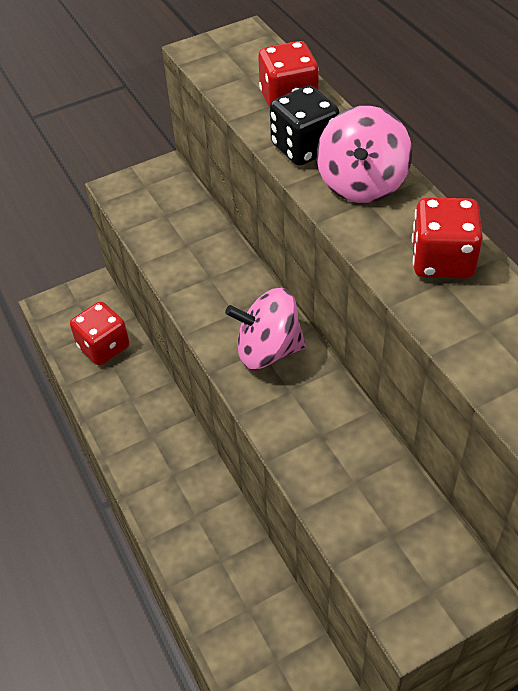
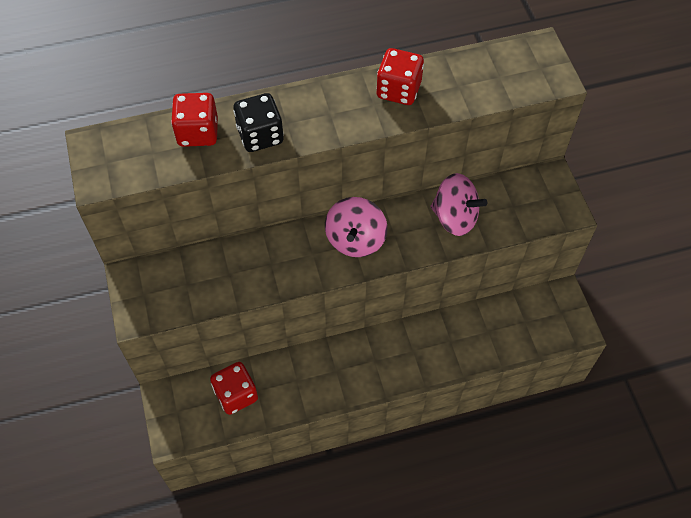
camera: 80 degrees left, 10 degrees up
pink spinning top [317,106,412,203] -> pink spinning top moved to [431,173,487,236]

